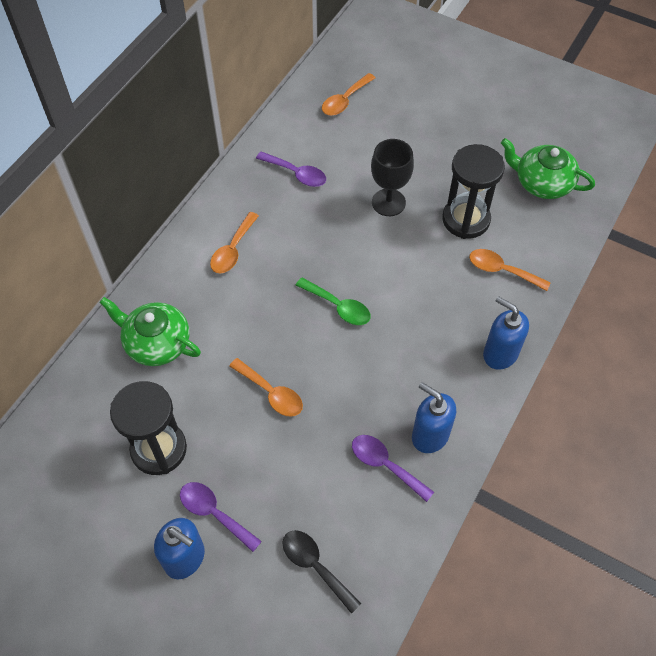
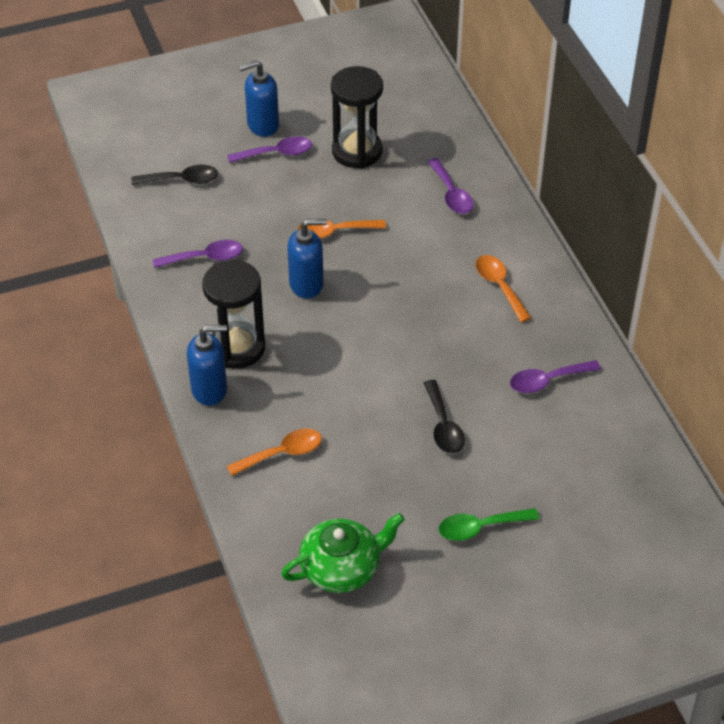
camera: 130 degrees right, 10 degrees down
green teapot [99,297,201,366] -> purple spoon [427,158,474,214]
green spoon [296,277,370,325] -> green spoon moved to [439,508,539,541]
orange spoon [322,73,375,116] -> none
black goblet [371,139,414,216] -> black spoon [424,380,465,454]
blue soap dispenser [412,382,456,453] -> blue soap dispenser moved to [287,219,327,299]
black hourglass [442,144,505,239] -> black hourglass moved to [202,260,265,369]

